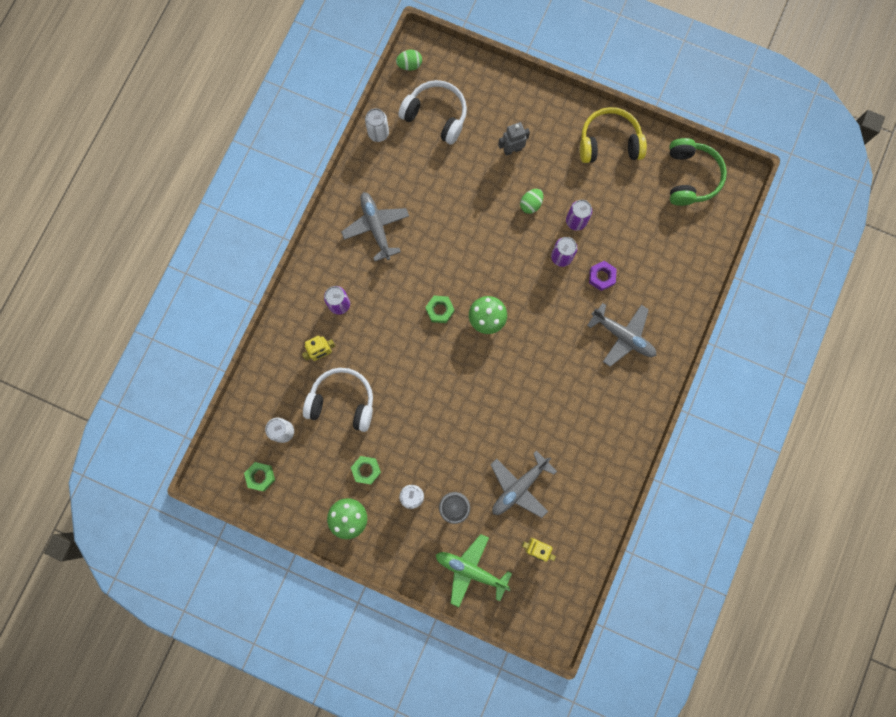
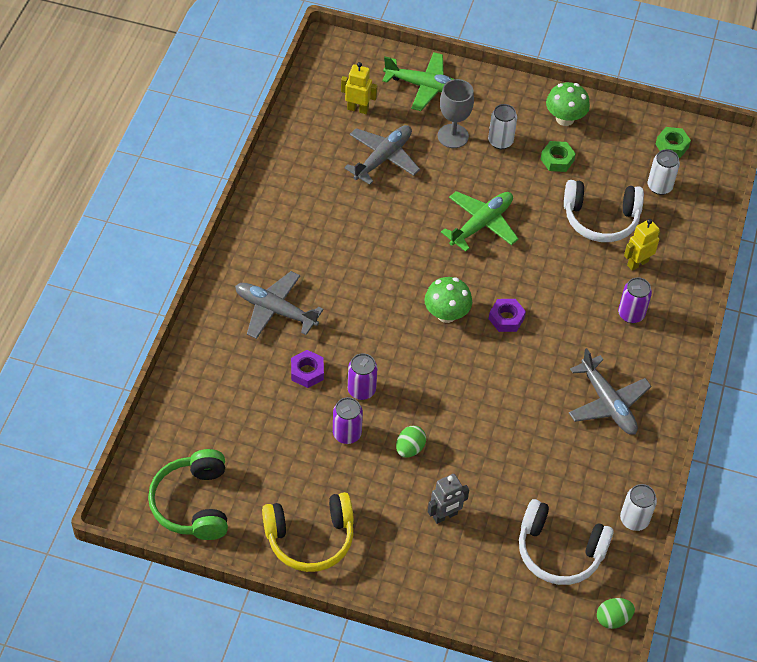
camera: 170 degrees right, 25 degrees down
green nut [425,295,455,323] -> purple nut [489,299,526,332]
none -> green plane [441,191,519,252]

